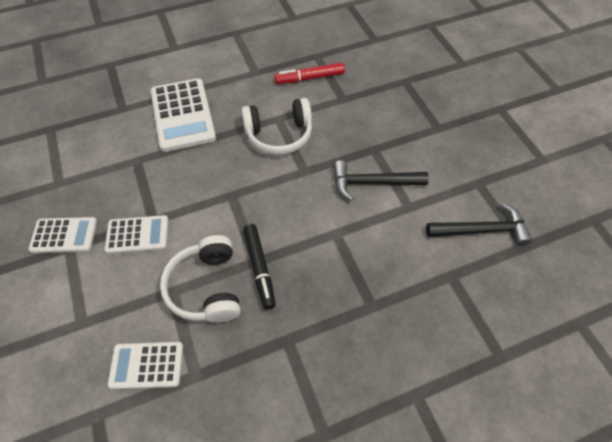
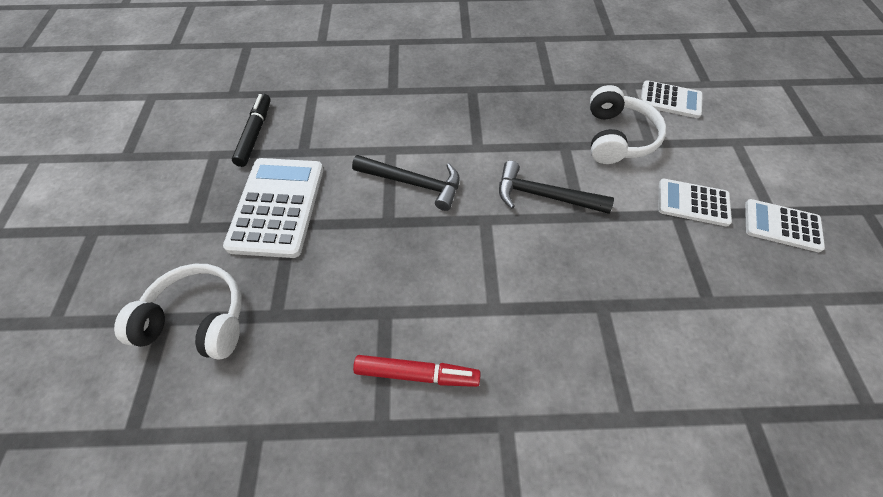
camera: 160 degrees left, 0 degrees up
white calculator [151,78,216,152] -> white calculator moved to [223,158,323,258]
white headphones [241,98,312,155] -> white headphones moved to [114,264,242,360]
black marker [243,224,276,310] -> black marker moved to [232,93,271,167]
black hammer [426,203,532,246] -> black hammer moved to [499,161,614,214]

